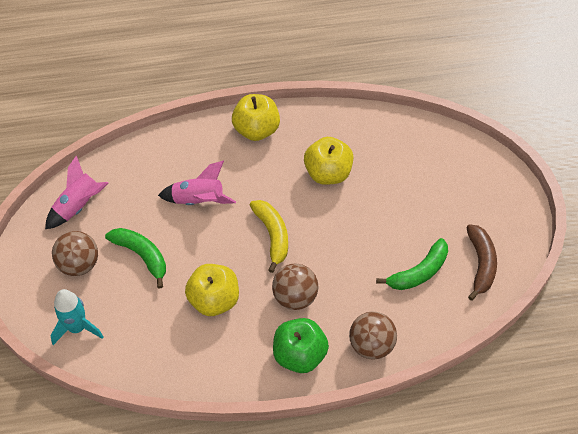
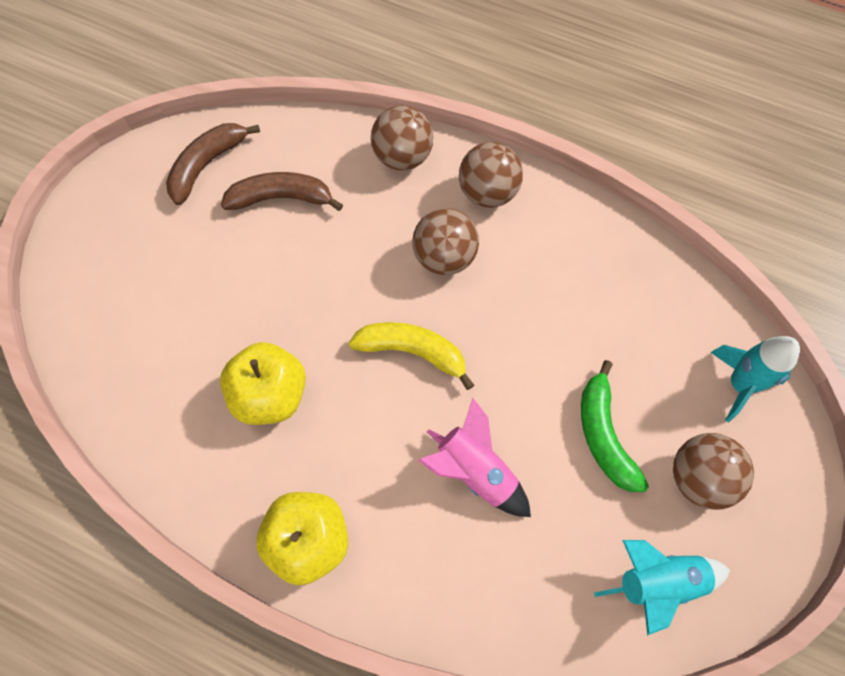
camera: 145 degrees left, 10 degrees up
pink rocket [45,155,109,229] -> turquoise rocket [594,540,730,636]
yellow apple [185,264,239,316] -> none
yellow banana [250,200,288,273] -> yellow banana turned 90 degrees clockwise [349,322,474,390]
green apple [273,318,329,373] -> brown ball [459,142,523,208]
green banana [376,238,448,290] -> brown banana [221,172,343,211]

